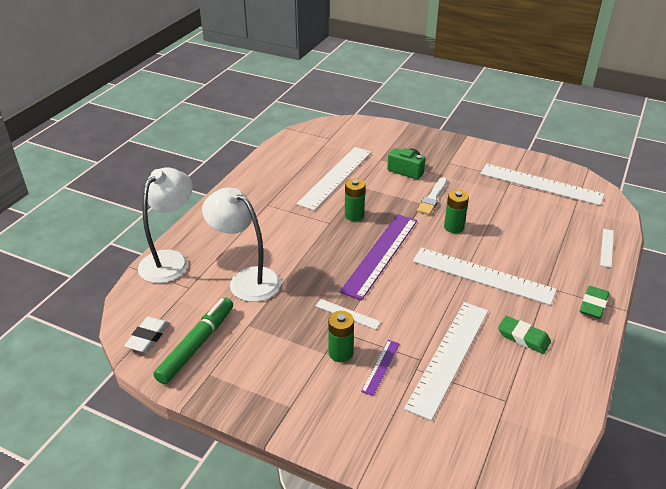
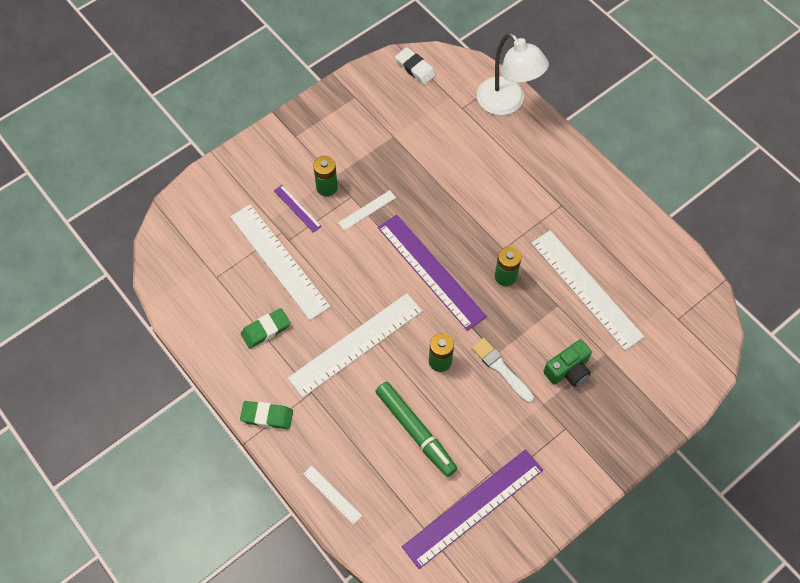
camera: 115 degrees right, 25 degrees up
green marker [153,297,233,384] -> green marker moved to [375,382,457,477]
white lamp [202,188,281,302] -> none
white ruler [480,164,605,206] -> purple ruler [402,449,543,569]
green eraser [580,286,609,319] -> green eraser turned 45 degrees counterclockwise [240,401,293,429]

